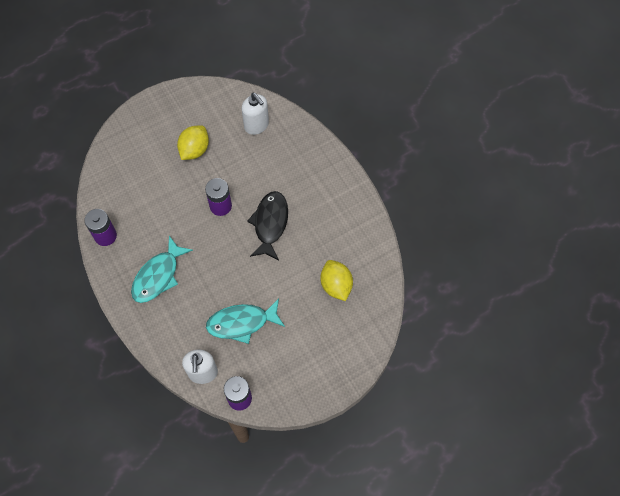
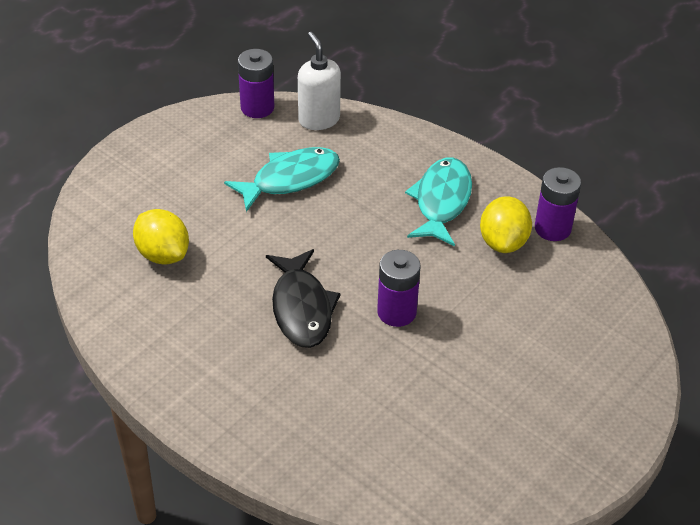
camera: 160 degrees right, 20 degrees down
yellow lemon [177,125,209,160] -> yellow lemon moved to [480,196,532,253]
white soap dispenser [242,93,269,135] -> none

